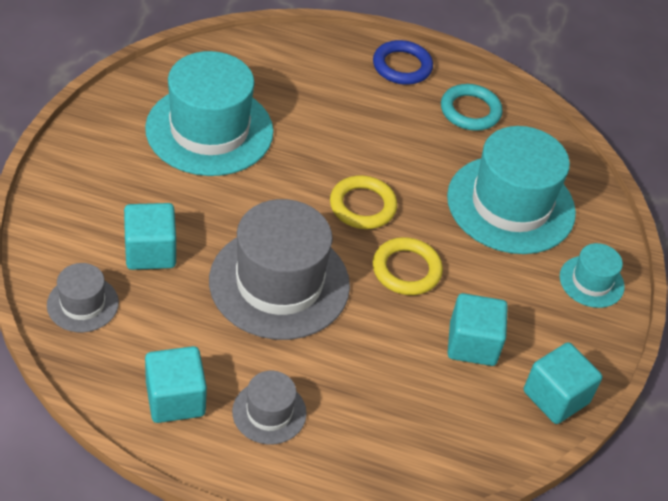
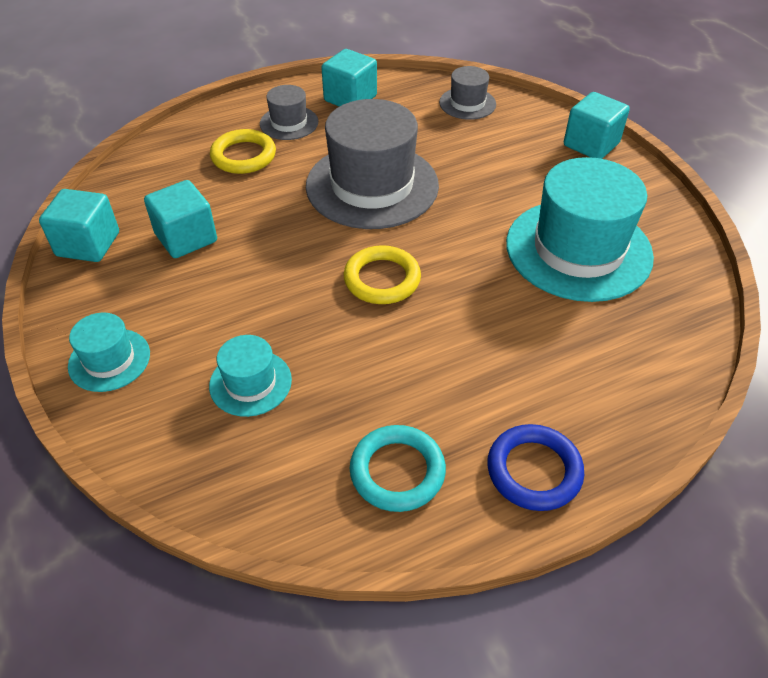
camera: 145 degrees right, 0 degrees up
turquoise cube [124,203,176,270] -> turquoise cube moved to [564,92,630,159]
yellow ring [373,237,443,295] -> yellow ring moved to [210,129,276,174]
turquoise hat [447,126,576,254] -> turquoise hat [209,335,292,417], size x0.48

